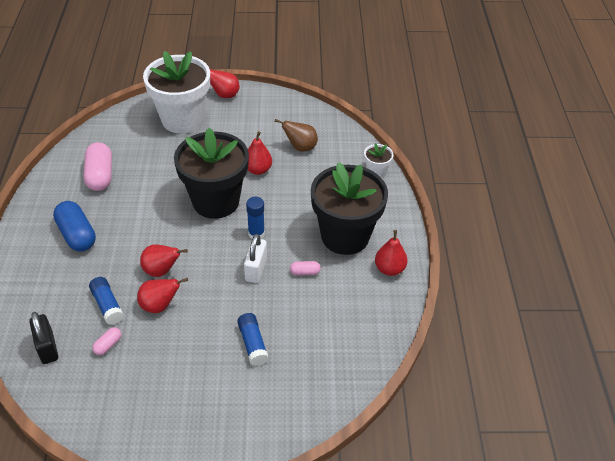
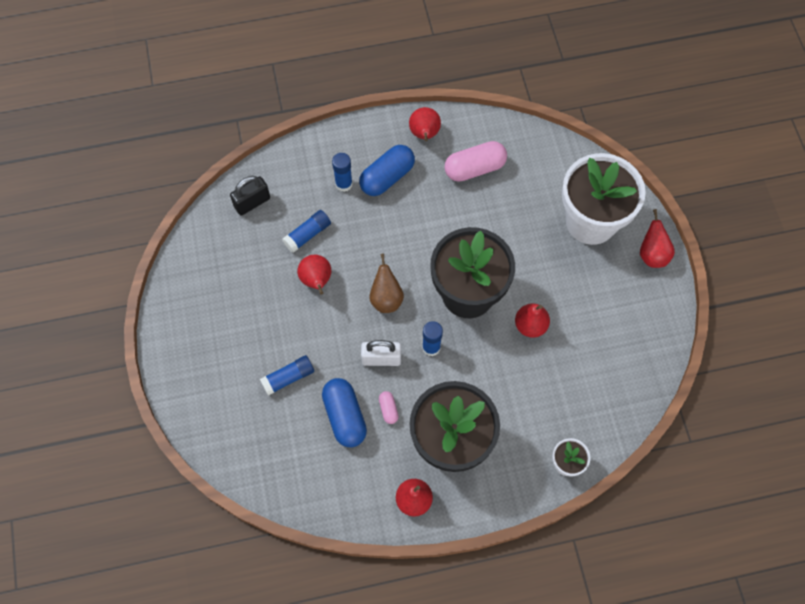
camera: 80 degrees right, 20 degrees up
pink capsule [92,327,121,355] -> none
red pear [140,244,188,277] -> red pear moved to [409,107,441,141]
brown pear [275,119,318,151] -> brown pear moved to [369,253,404,313]
none -> blue capsule [322,378,367,447]
none -> blue glue stick [332,153,353,192]

